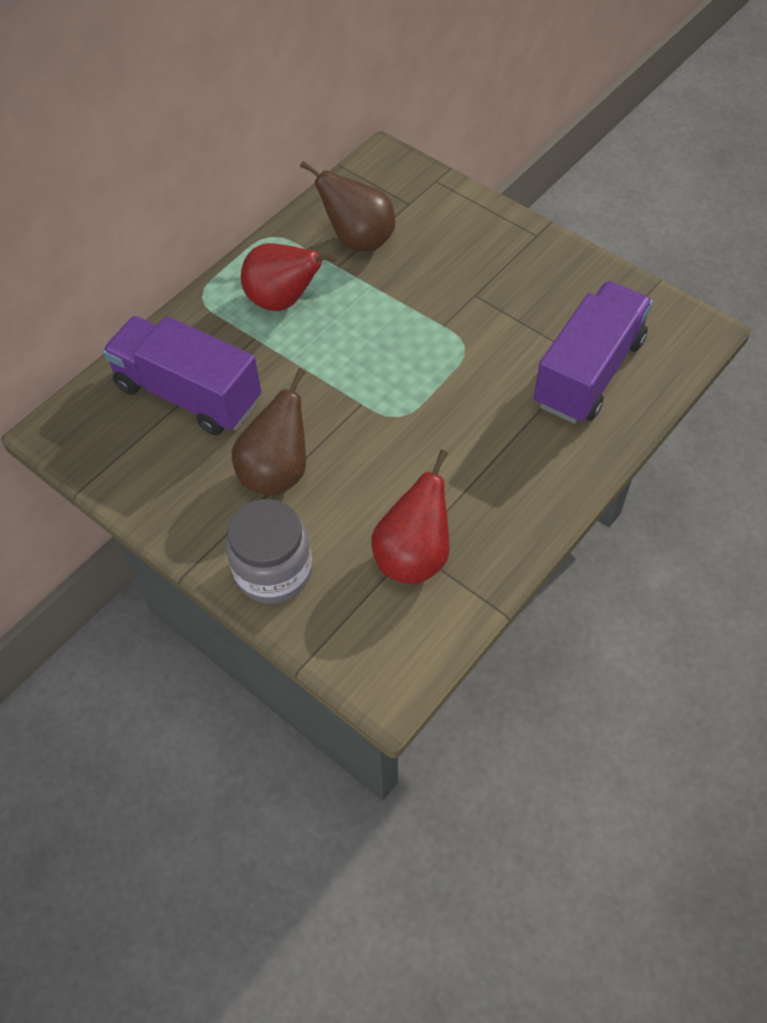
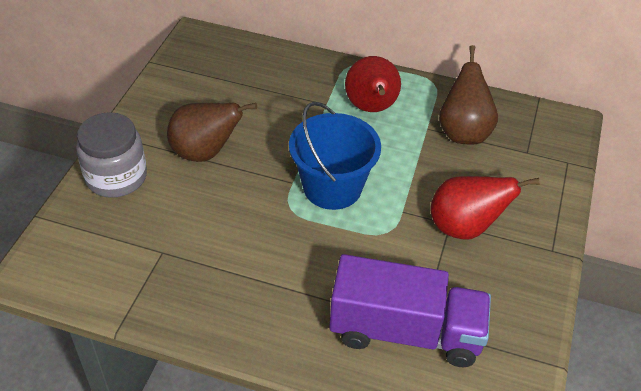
camera: 65 degrees right, 10 degrees down
purple truck [102,316,261,435] -> none
red pear [371,450,450,584] -> red pear moved to [430,176,540,240]
none -> blue bucket [289,102,381,210]

